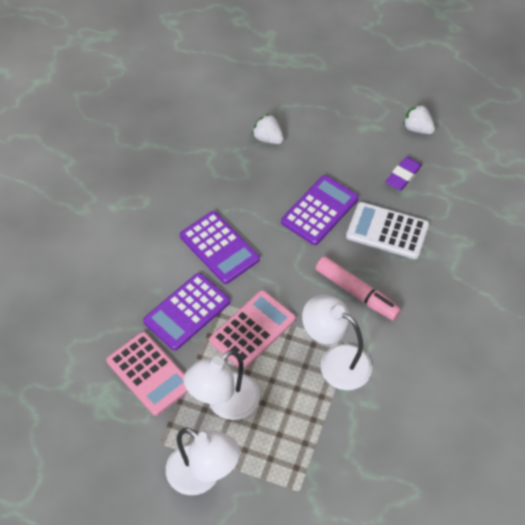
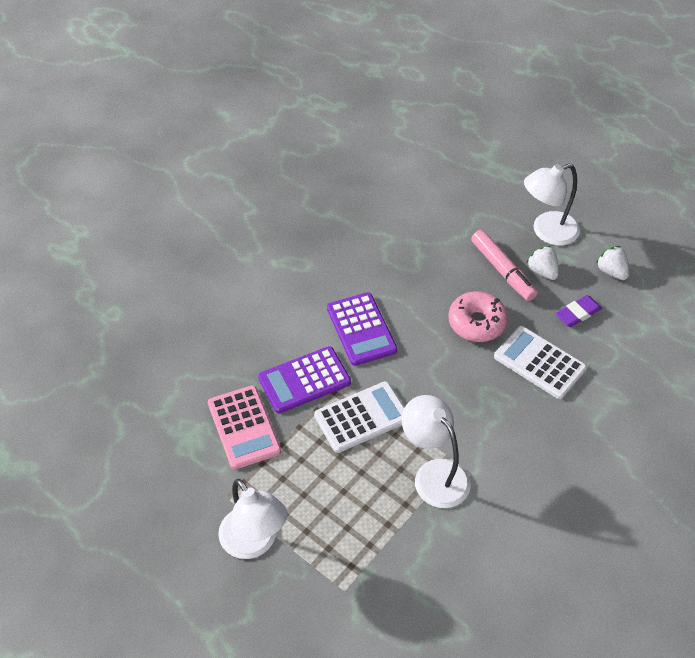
camera: 20 degrees right, 5 degrees down
white lamp [184,350,260,420] -> white lamp moved to [524,164,580,246]
pink calculator [209,290,296,370] -> white calculator [314,381,405,453]
white strawberry [252,113,284,144] -> white strawberry moved to [527,246,559,280]
purple calculator [281,175,359,245] -> pink donut [448,291,508,342]
pink marker [316,256,401,321] -> pink marker moved to [471,230,538,301]

